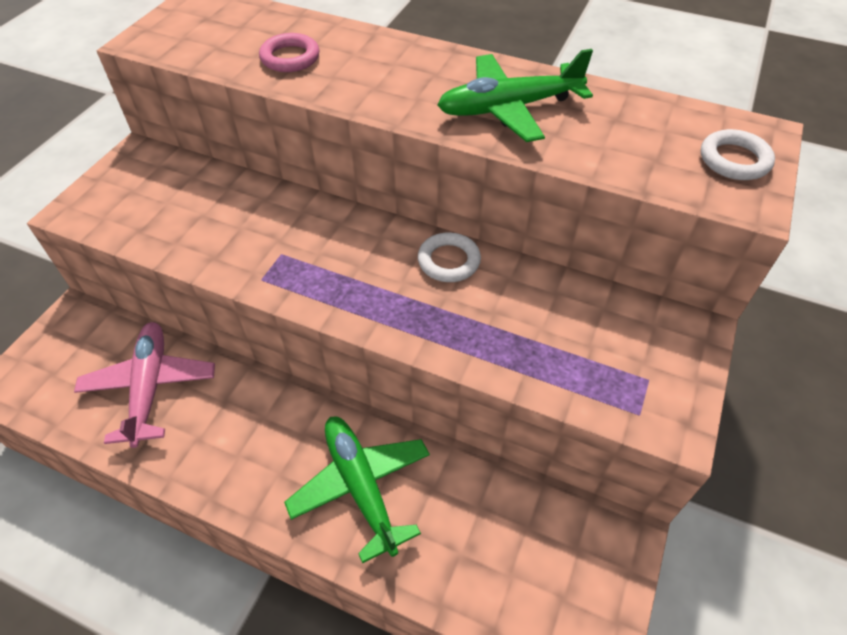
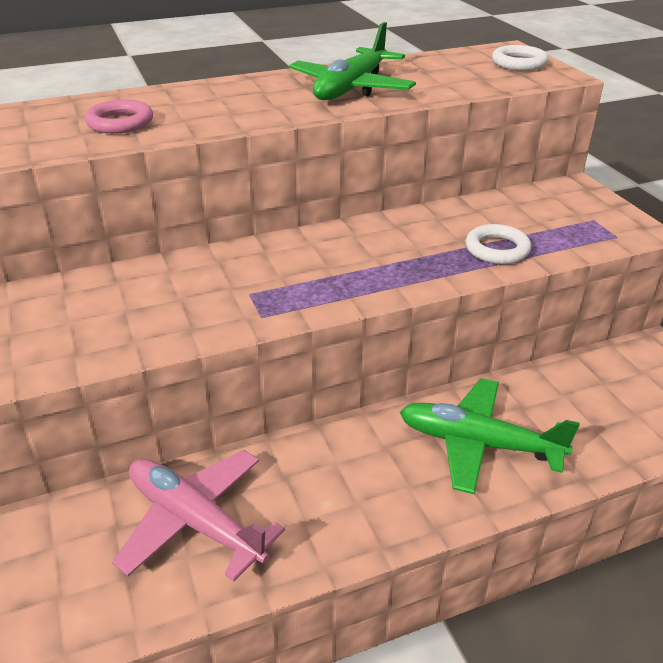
camera: 45 degrees left, 15 degrees down
white ring [418,232,481,282] -> white ring moved to [466,224,531,264]

